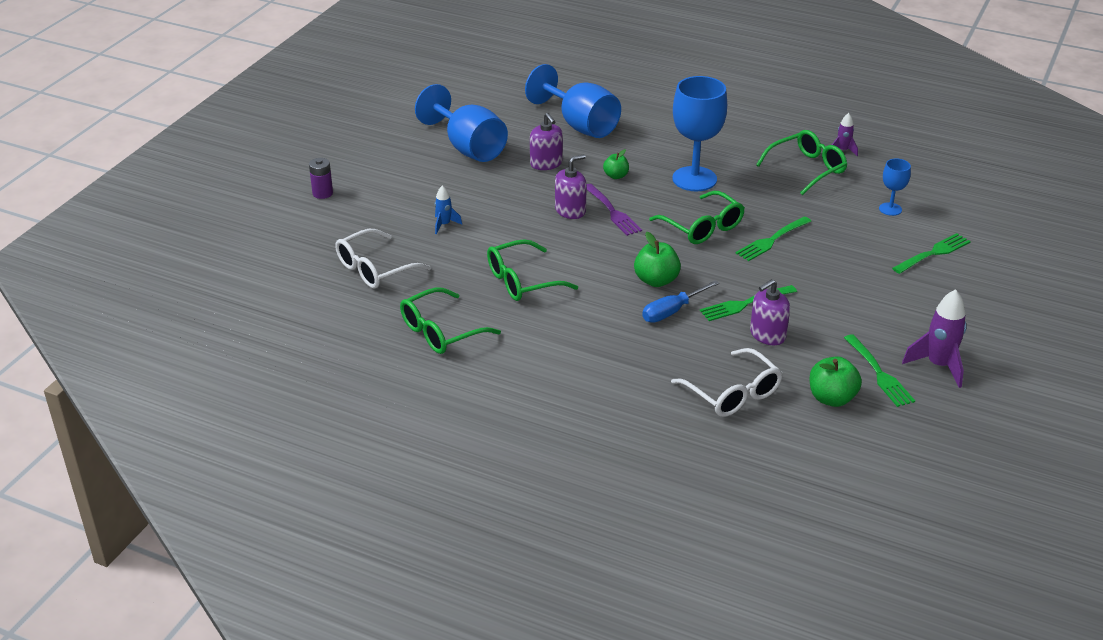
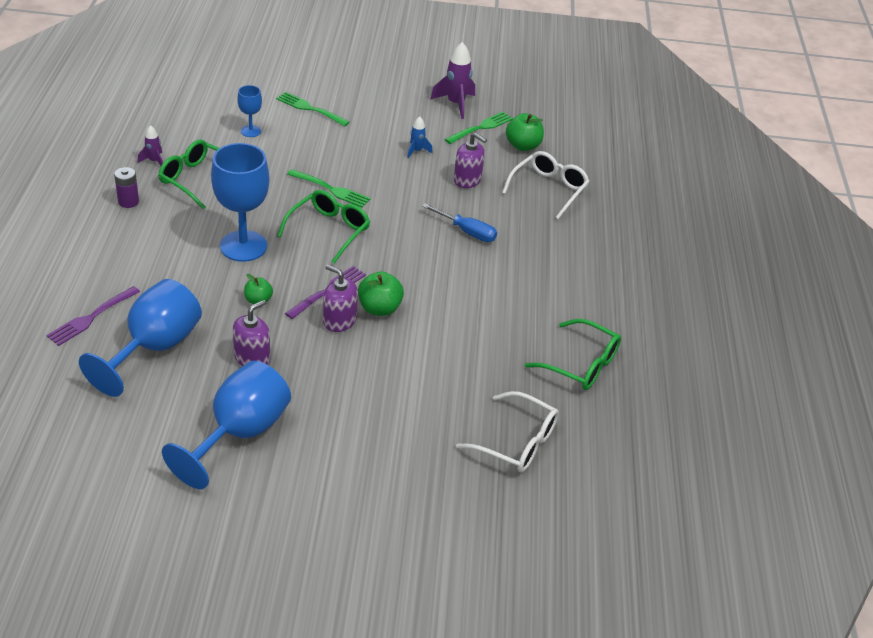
camera: 115 degrees left, 5 degrees up
purple battery [309,158,333,199] -> purple battery moved to [114,167,139,208]
blue rocket [435,185,462,234] -> blue rocket moved to [407,116,433,158]
green glasses [487,239,578,301] -> none
green apple [634,232,681,287] -> green apple moved to [358,271,404,316]
green fork [700,285,797,321] -> none
none -> purple fork [46,286,140,346]

